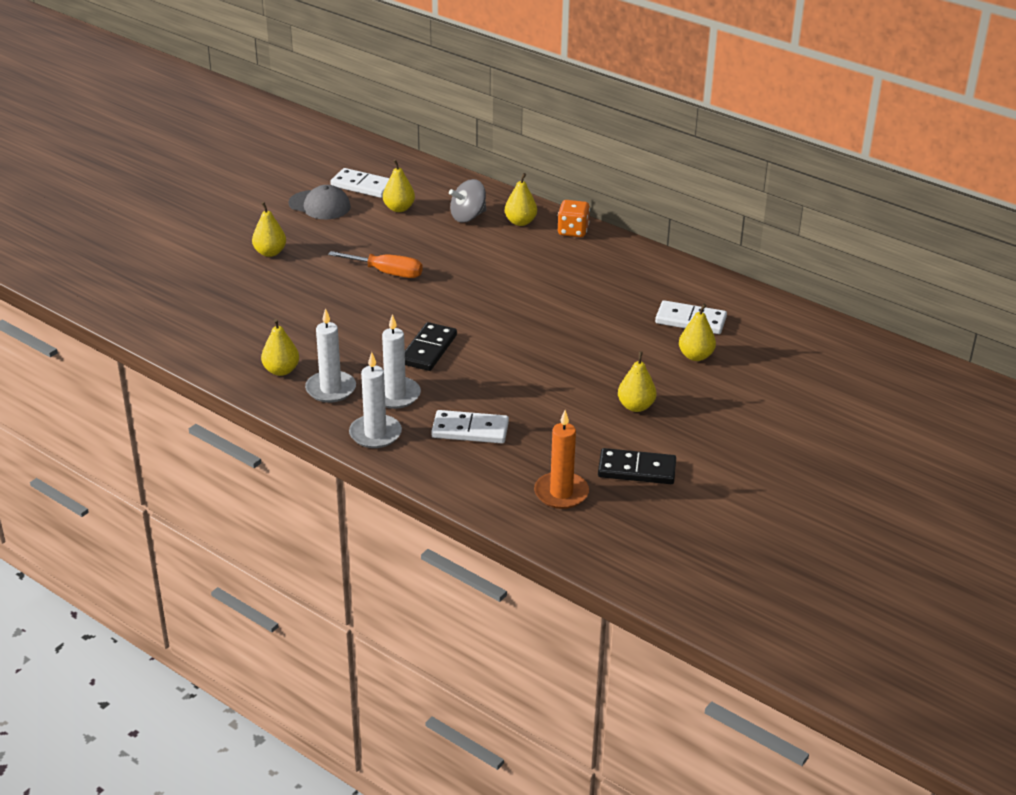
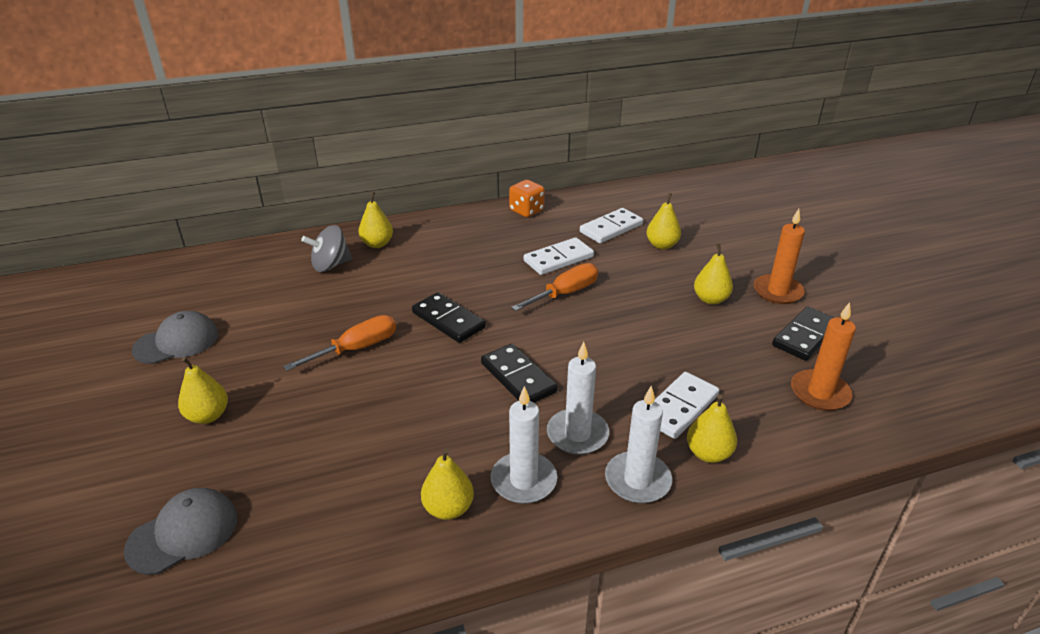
camera: 55 degrees left, 0 degrees up
white domino [330,168,389,198] -> white domino moved to [524,237,594,275]
yellow pear [383,159,415,212] -> yellow pear moved to [687,394,737,463]
grey spinning top [449,179,486,222] -> grey spinning top turned 60 degrees clockwise [301,225,352,272]
orange dice [558,200,590,237] -> orange dice moved to [509,180,545,217]
none -> grey cap [124,488,237,575]
none -> black domino [412,292,486,343]
none -> orange screwdriver [511,263,598,311]
none -> orange candle [754,209,805,304]

